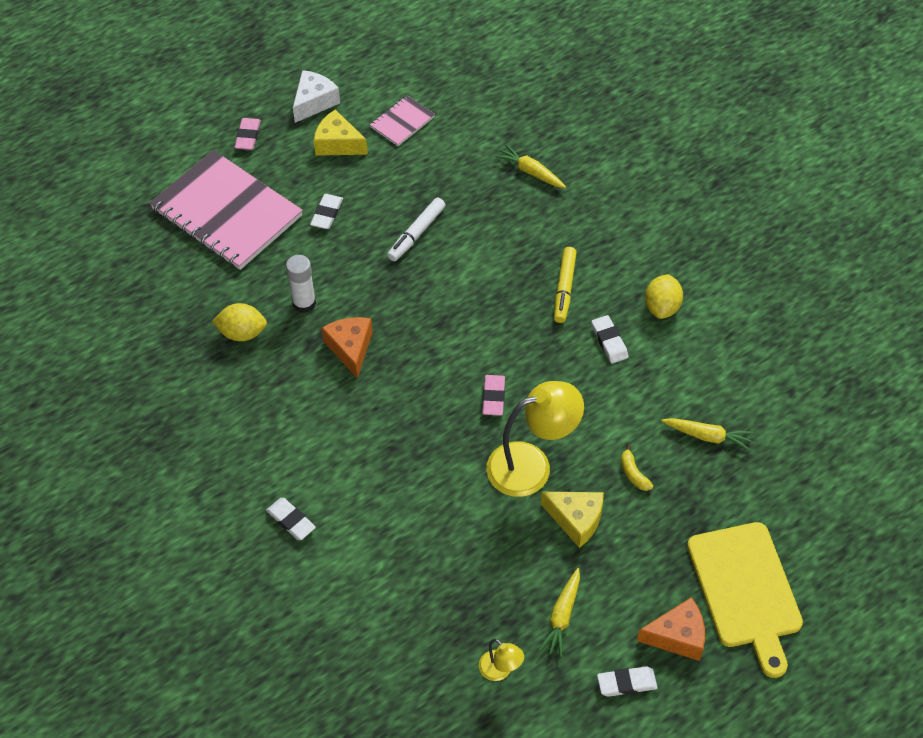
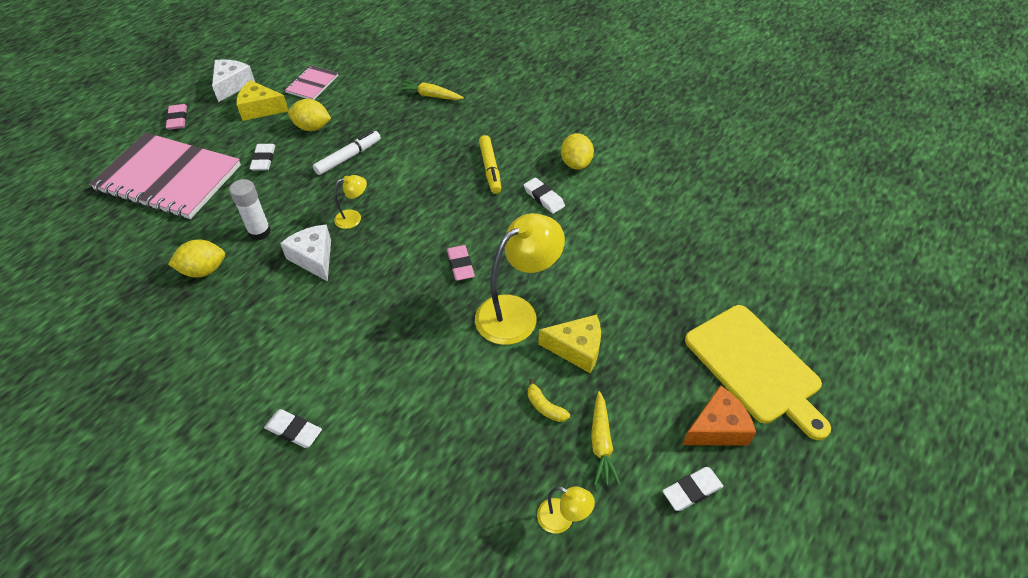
camera: 20 degrees left, 5 degrees down
orange cheese [321,317,373,379] -> white cheese [280,224,331,282]
white marker [387,198,445,261] -> white marker turned 150 degrees counterclockwise [313,131,381,175]
yellow banana [621,445,653,491] -> yellow banana moved to [528,378,570,422]
yellow carrot [661,418,753,450] -> none
none -> yellow lemon [288,99,331,131]
none -> yellow lamp [334,175,367,229]

